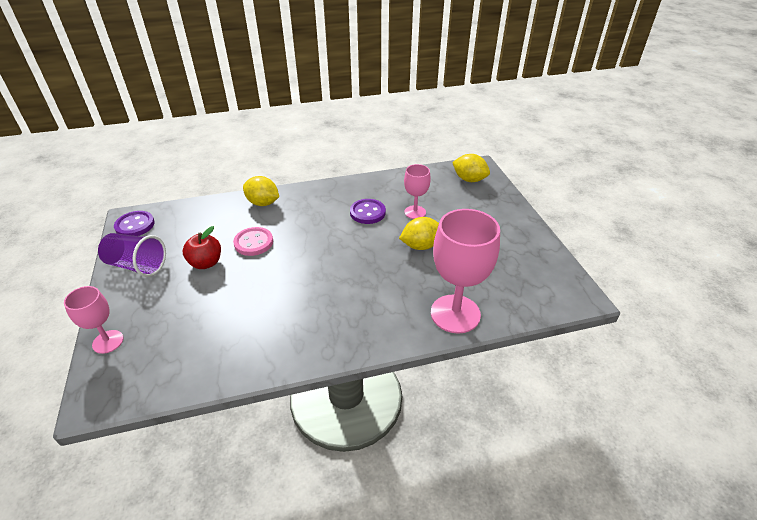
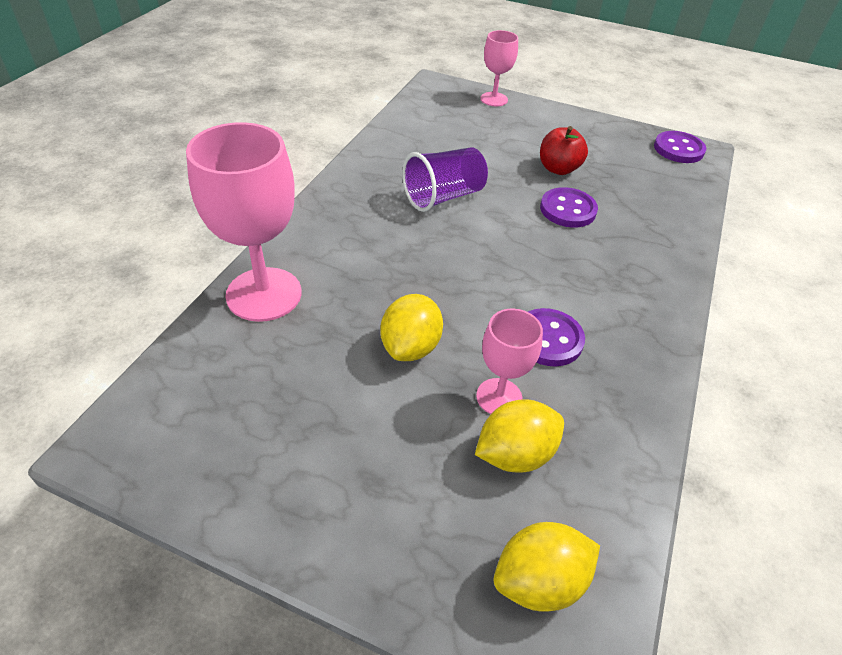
camera: 125 degrees right, 5 degrees up
purple cup [98,233,166,277] -> purple cup moved to [402,147,488,212]
pink button [233,227,273,256] -> purple button [540,187,598,228]
yellow lemon [243,176,279,206] -> yellow lemon moved to [475,399,564,472]

